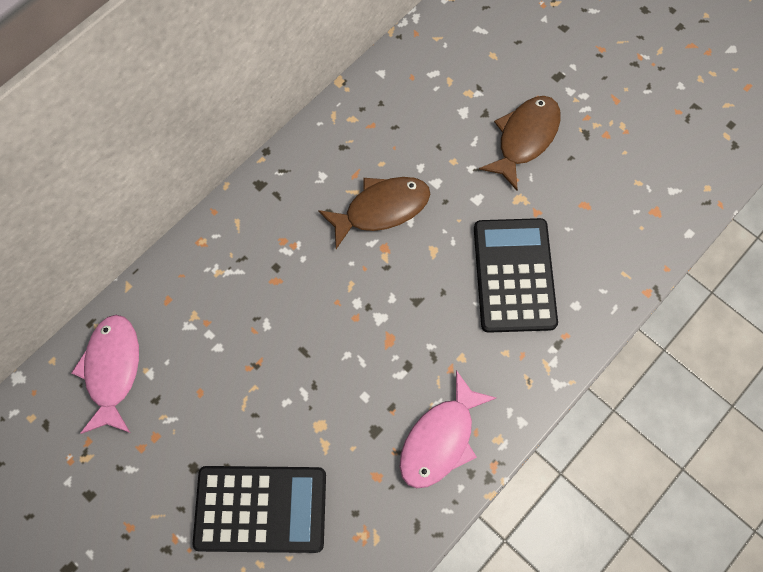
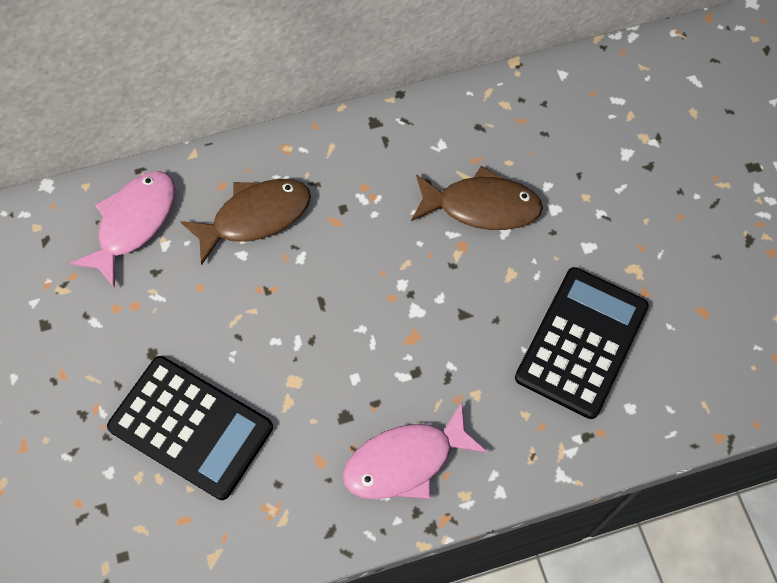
camera: 30 degrees right, 5 degrees down
brown fish [479,96,561,191] -> brown fish moved to [180,179,311,265]

